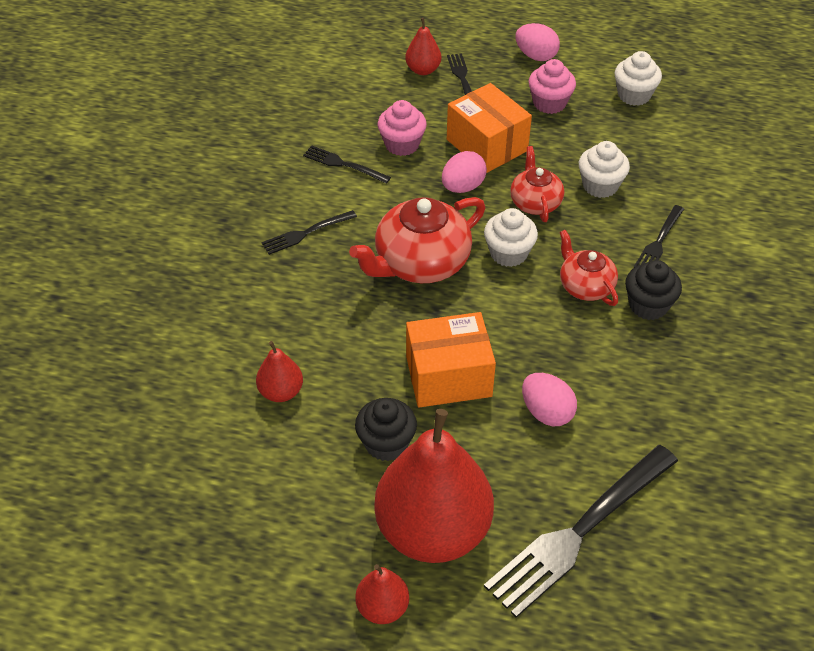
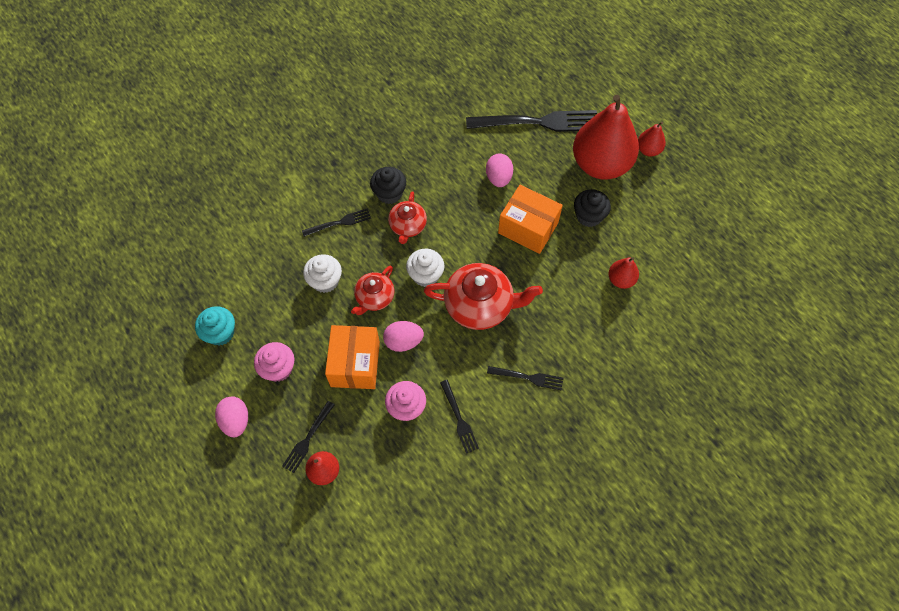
camera: 140 degrees left, 15 degrees up
white cupcake [615,51,662,106] -> turquoise cupcake [195,306,235,346]

